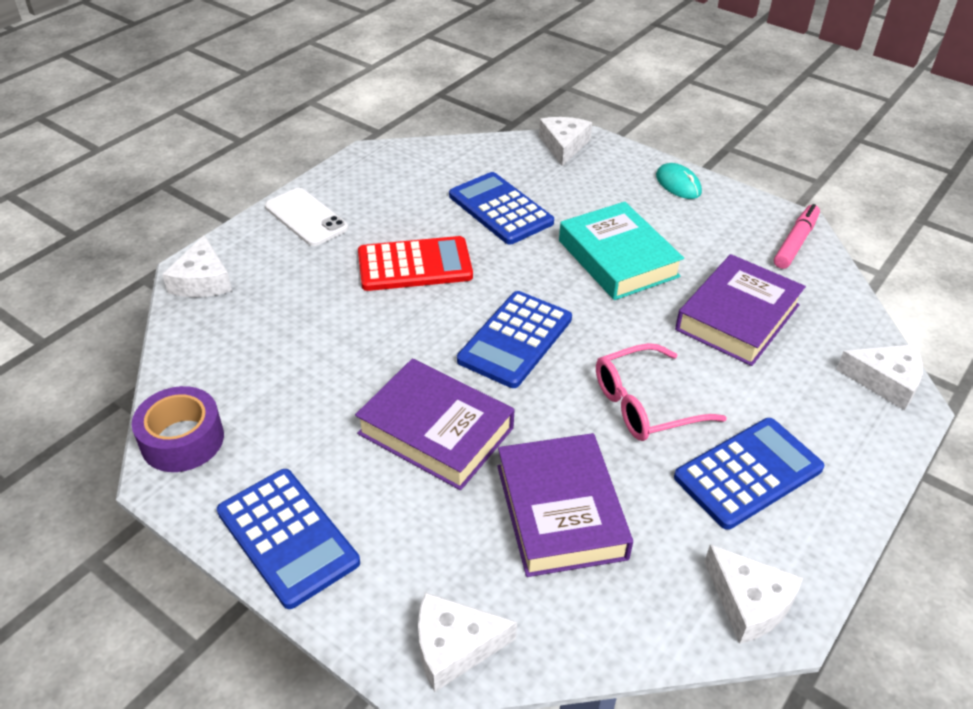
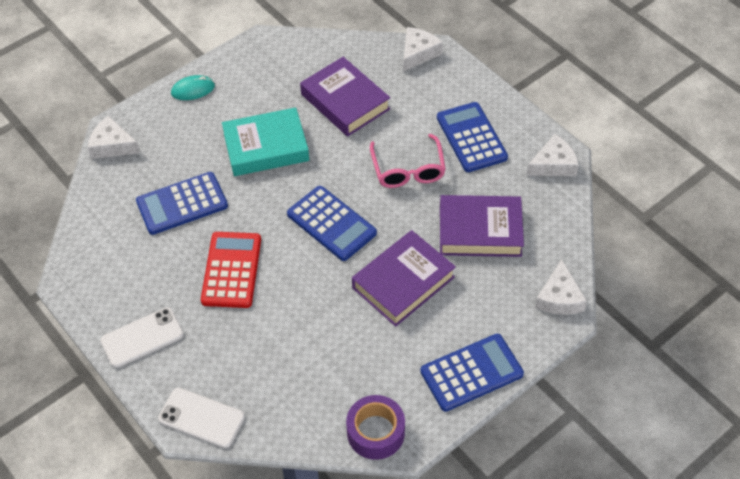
camera: 75 degrees left, 10 degrees up
white cheese [162,235,232,297] -> white phone [158,388,245,448]
pink marker [774,204,820,269] -> none

